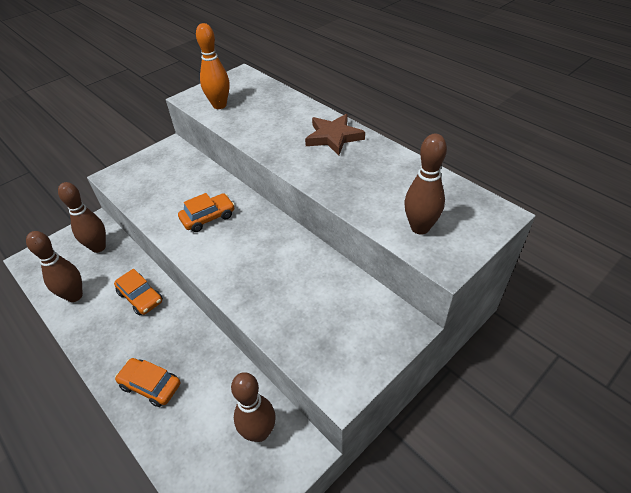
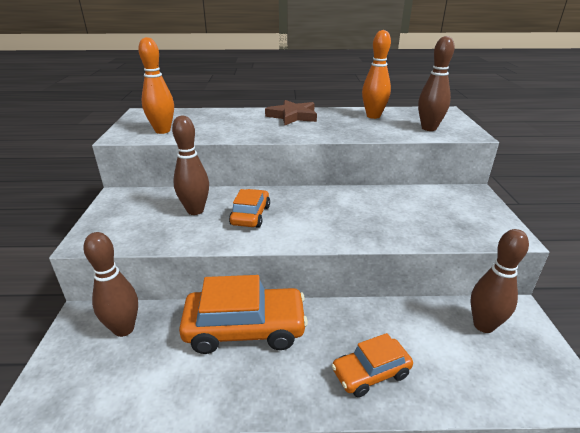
camera: 50 degrees left, 15 degrees down
brown bowling pin [26,231,83,302] -> brown bowling pin moved to [172,116,209,215]
orange car [114,269,163,316] -> orange car [179,275,308,354], size x1.73
none -> orange bowling pin [362,30,391,119]

